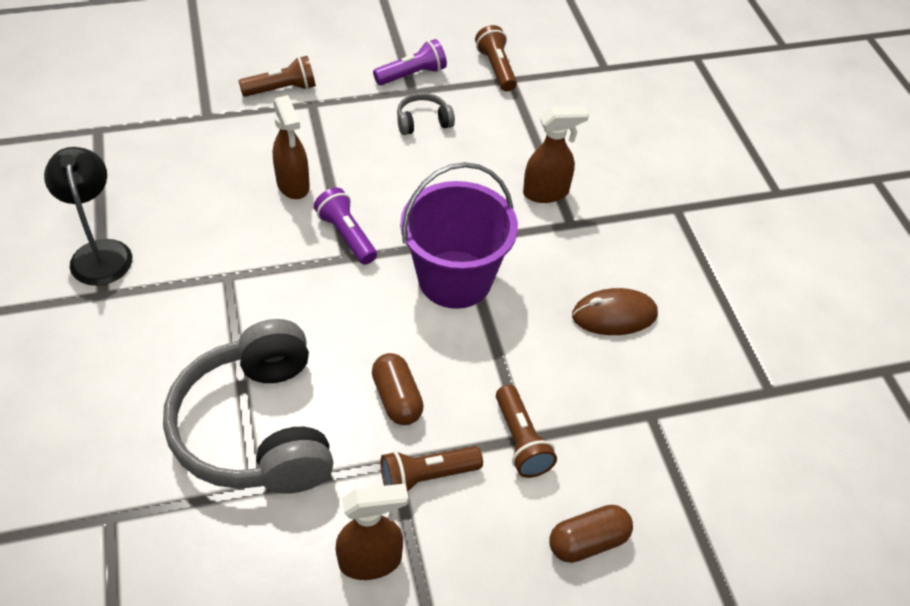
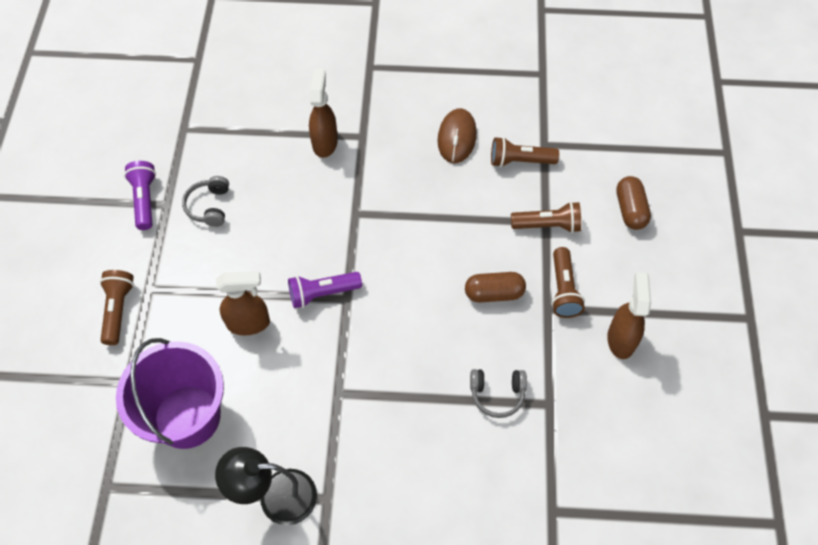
camera: 70 degrees left, 10 degrees up
grey headphones [163,319,334,494] -> grey headphones [470,369,527,418], size x0.42
purple bucket [400,162,518,309] -> purple bucket moved to [116,338,224,449]
brown flashlight [475,25,517,92] -> brown flashlight moved to [491,137,559,167]

